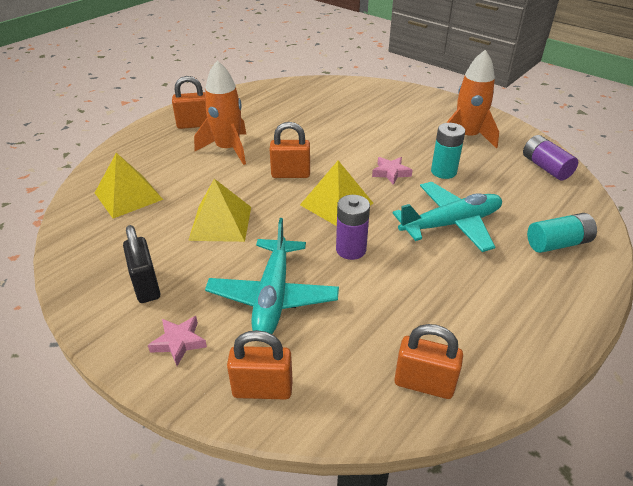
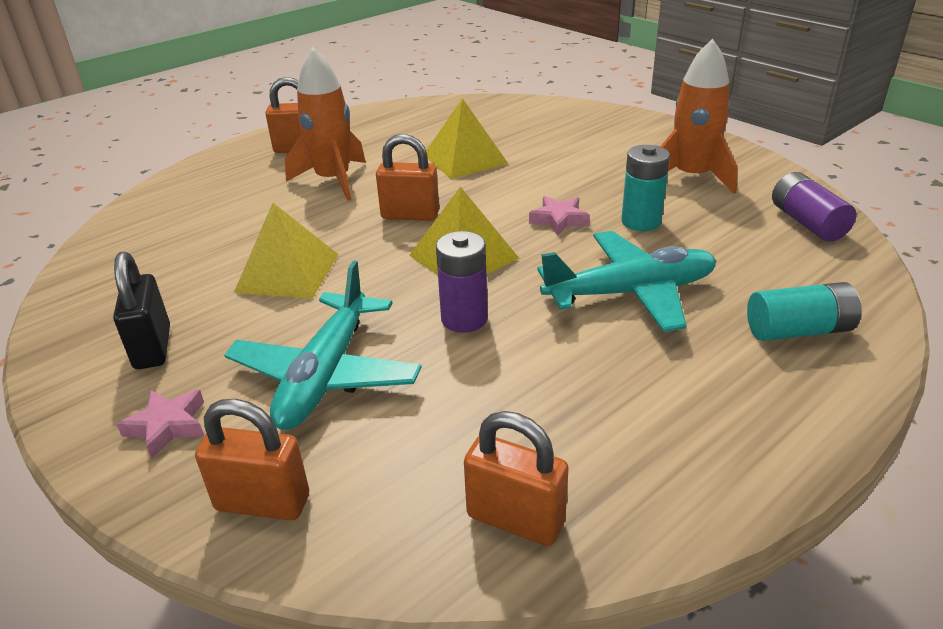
camera: 10 degrees right, 5 degrees down
yellow pyramid [95,153,163,218] -> yellow pyramid moved to [426,98,508,179]

